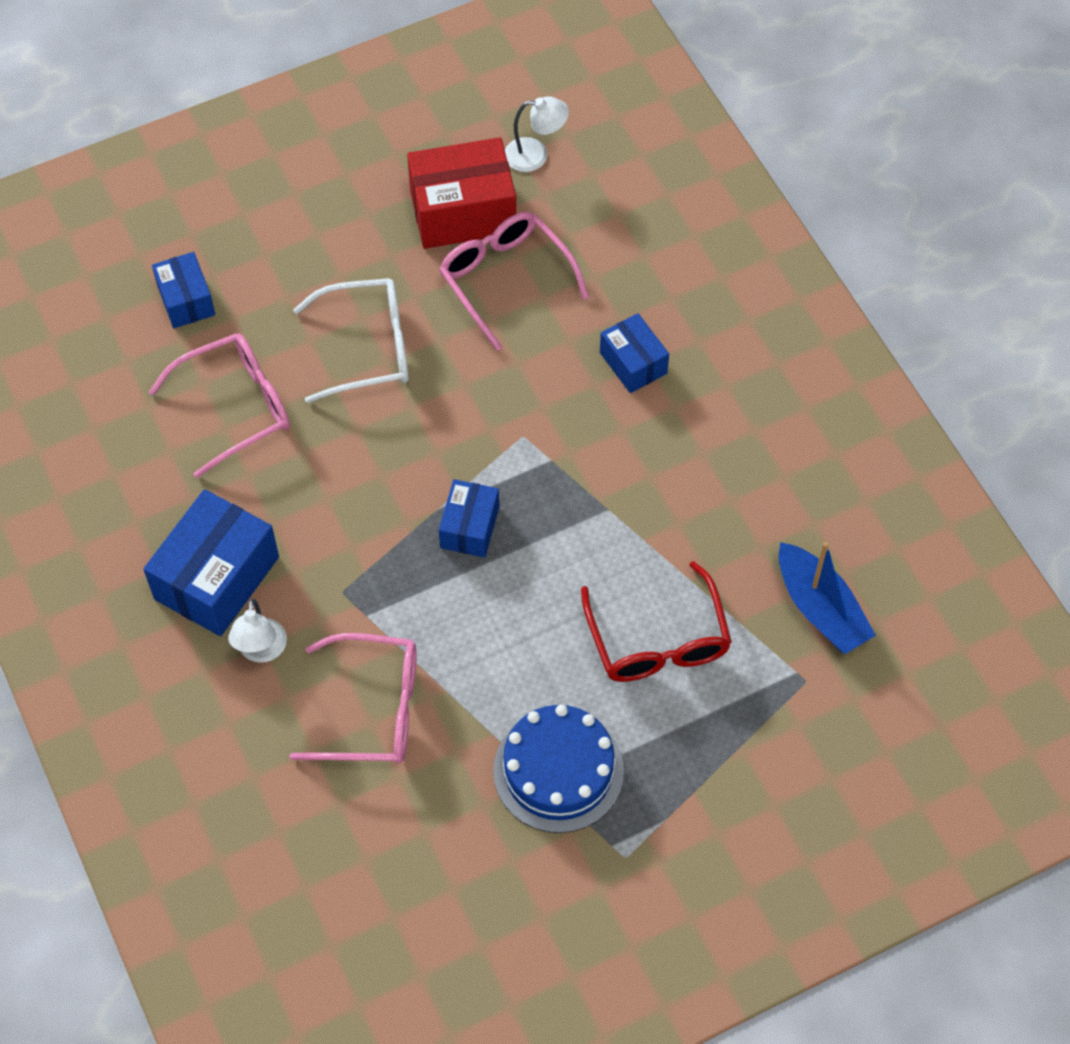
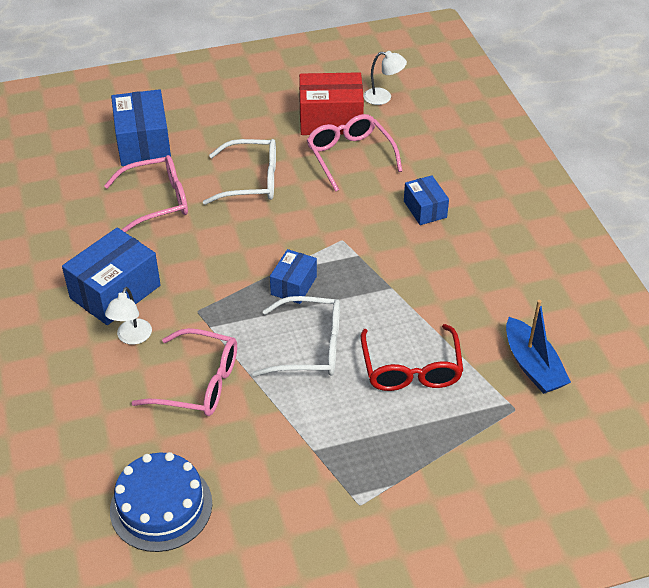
camera: 10 degrees right, 15 degrees down
blue box [152,252,215,328] -> blue box [111,89,171,166], size x1.73
blue cake [493,704,624,833] -> blue cake moved to [110,452,212,552]
none -> white glasses [252,296,340,377]

